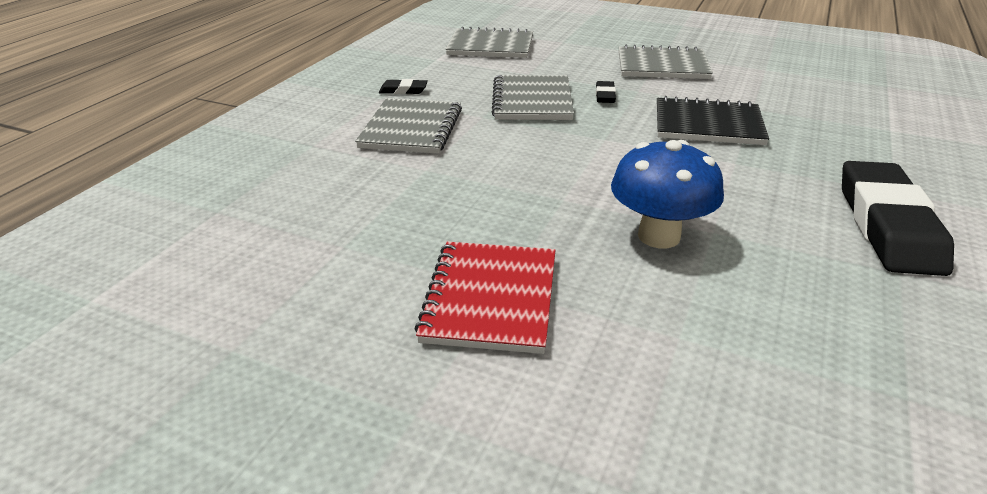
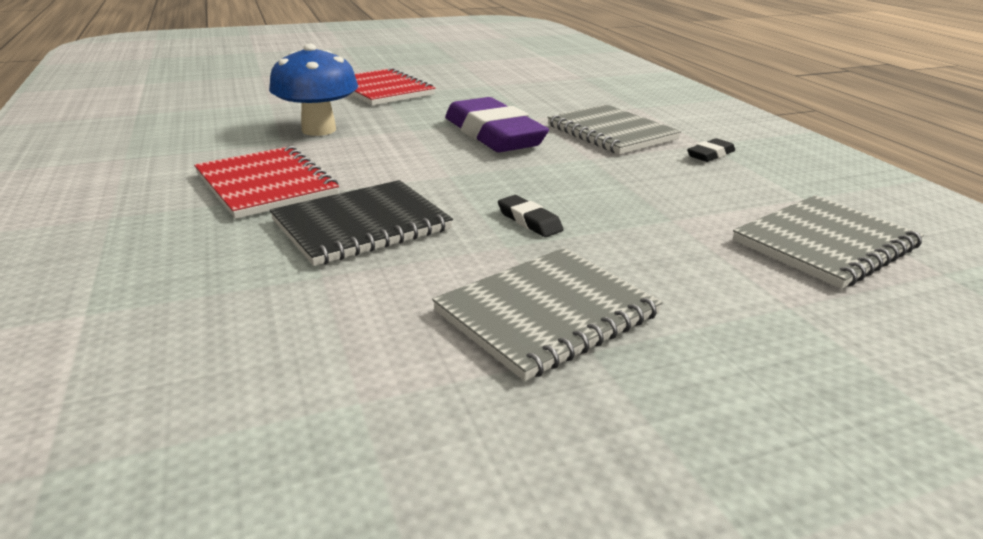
camera: 135 degrees right, 5 degrees down
grey notebook [492,75,574,120] -> none
black eraser [842,161,954,276] -> none
none -> red notebook [194,146,339,219]
none -> purple eraser [445,97,549,152]

